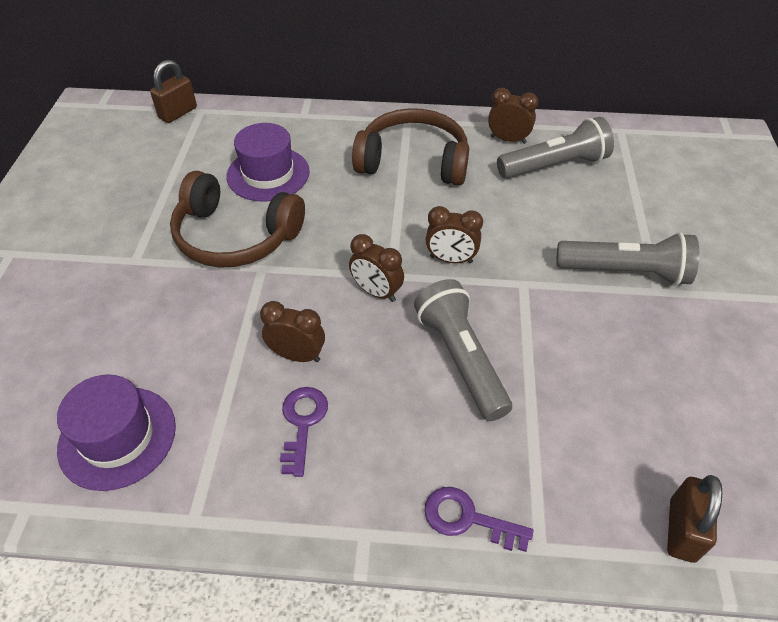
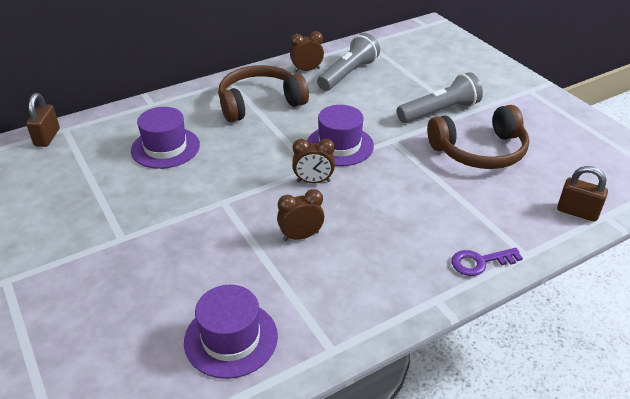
camera: 35 degrees left, 10 degrees down
brown headphones [170,171,305,268] -> brown headphones moved to [427,105,529,169]
purple key [280,387,328,477] -> none
grey flashlight [414,279,512,421] -> none
brown clock [426,206,483,263] -> purple hat [307,105,374,166]
brown padlock [667,475,722,563] -> brown padlock turned 45 degrees counterclockwise [557,166,608,222]

